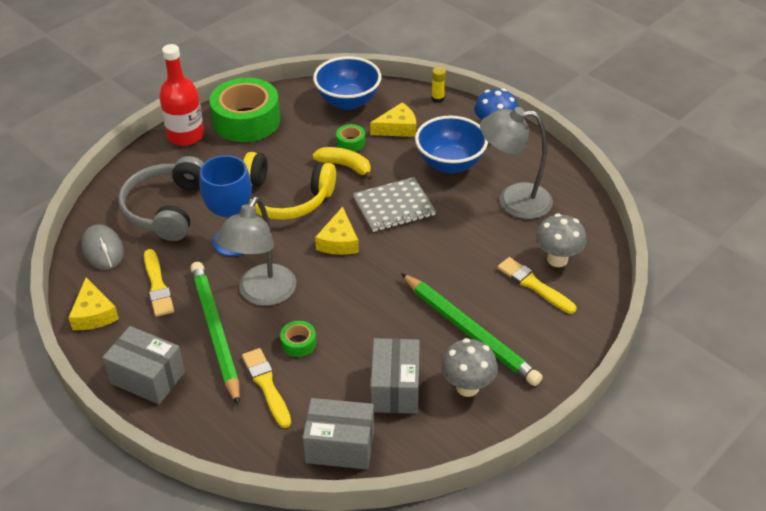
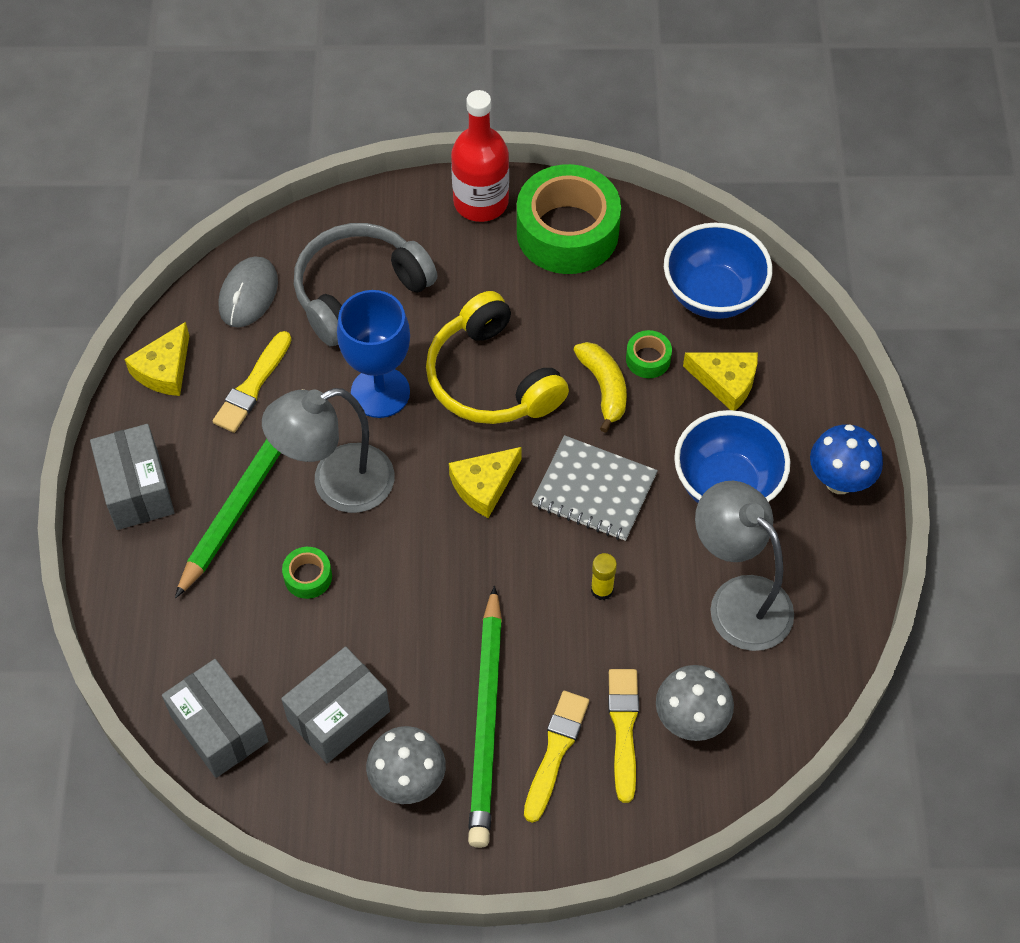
camera: 45 degrees right, 15 degrees up
yellow brush [242,348,291,428] -> yellow brush moved to [524,691,589,823]
yellow glue stick [432,67,446,103] -> yellow glue stick moved to [591,553,617,600]

